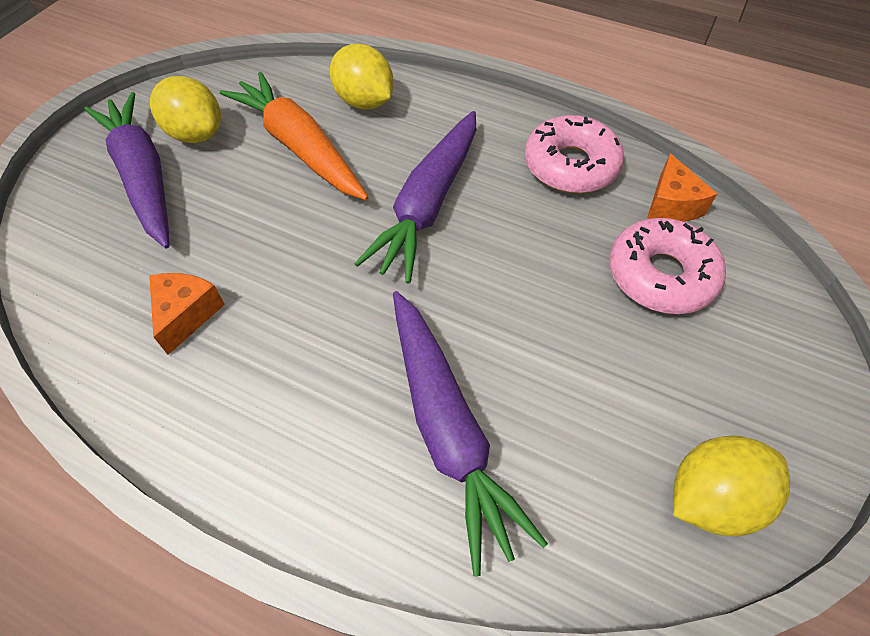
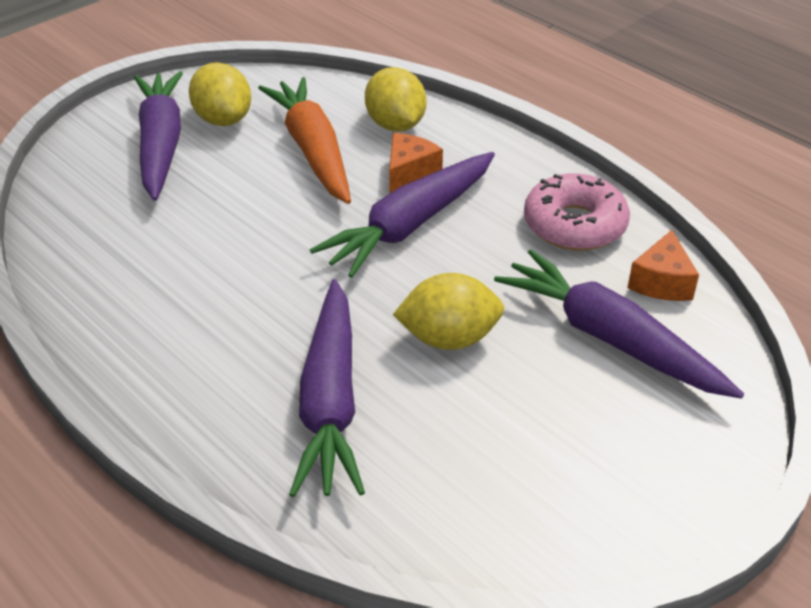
camera: 20 degrees right, 15 degrees down
orange cheese [149,273,225,355] -> orange cheese moved to [389,133,443,193]
pink donut [609,218,726,314] -> purple carrot [494,250,744,399]
yellow lemon [673,436,790,536] -> yellow lemon moved to [393,273,504,350]

